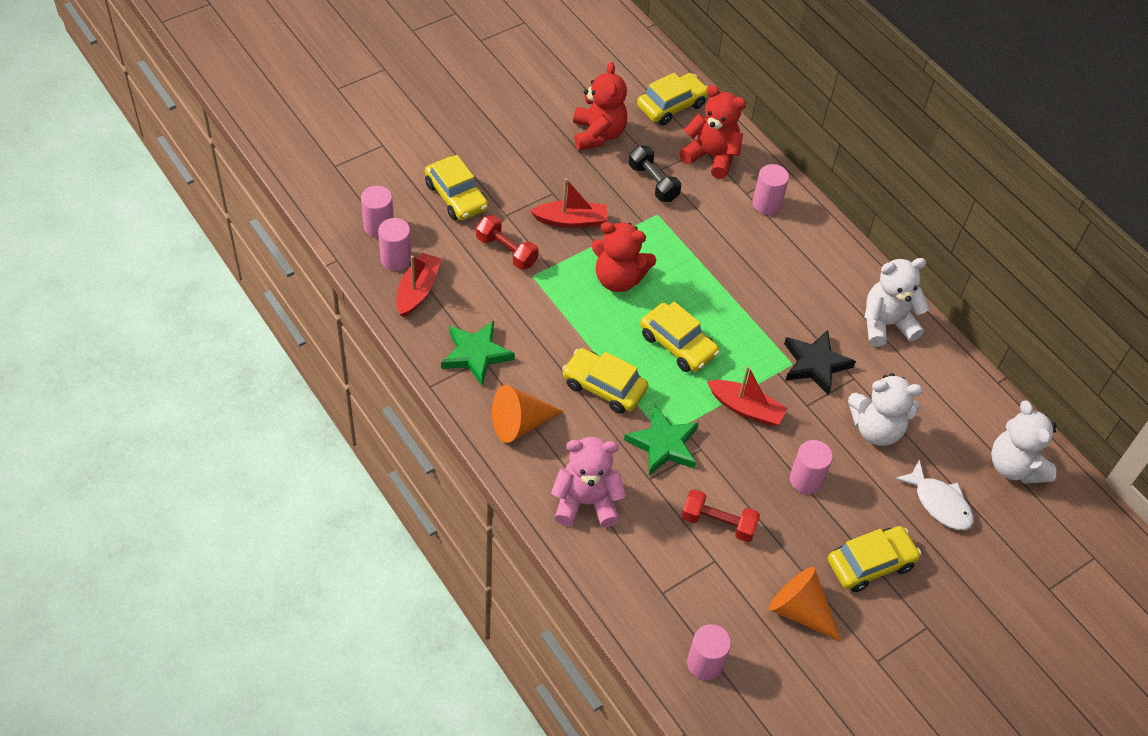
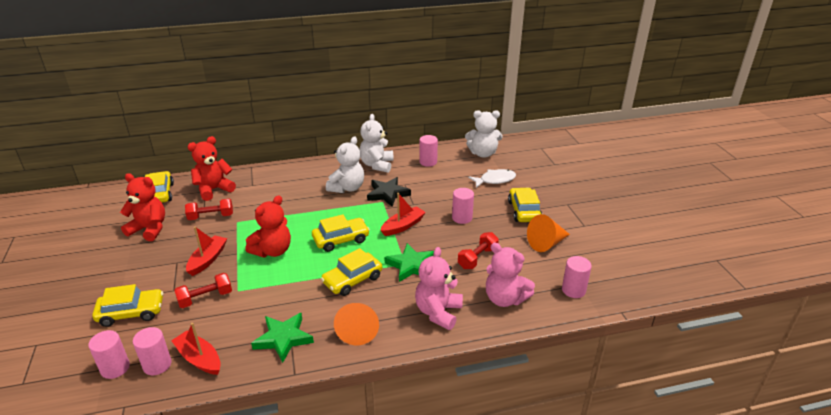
camera: 65 degrees left, 20 degrees down
black dumbbell [629,146,681,202] -> red dumbbell [185,199,233,220]
pink cylinder [752,164,789,215] -> pink cylinder moved to [419,135,438,167]
white teddy bear [848,373,923,446] -> white teddy bear moved to [326,136,364,193]
none -> pink teddy bear [486,243,535,307]

